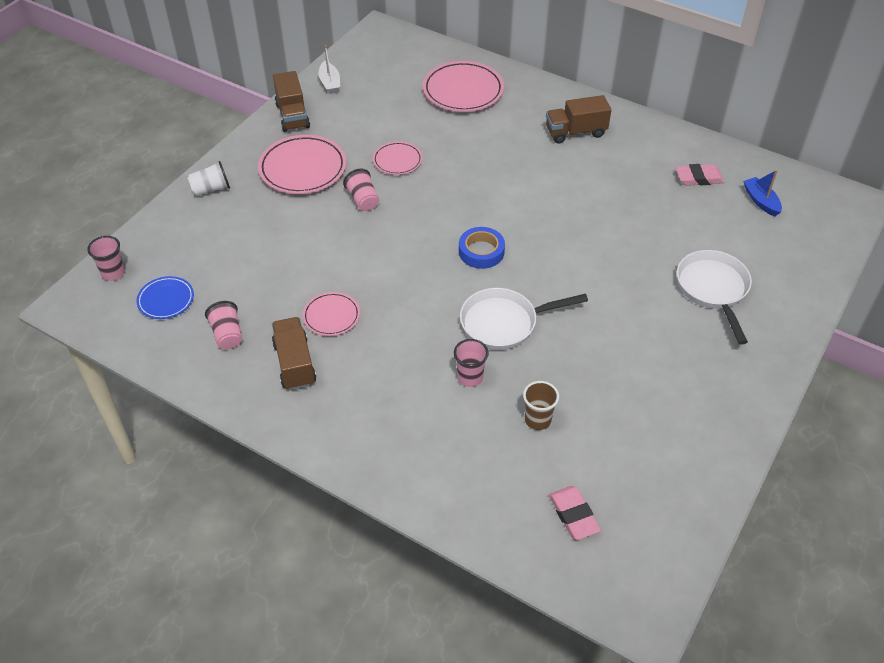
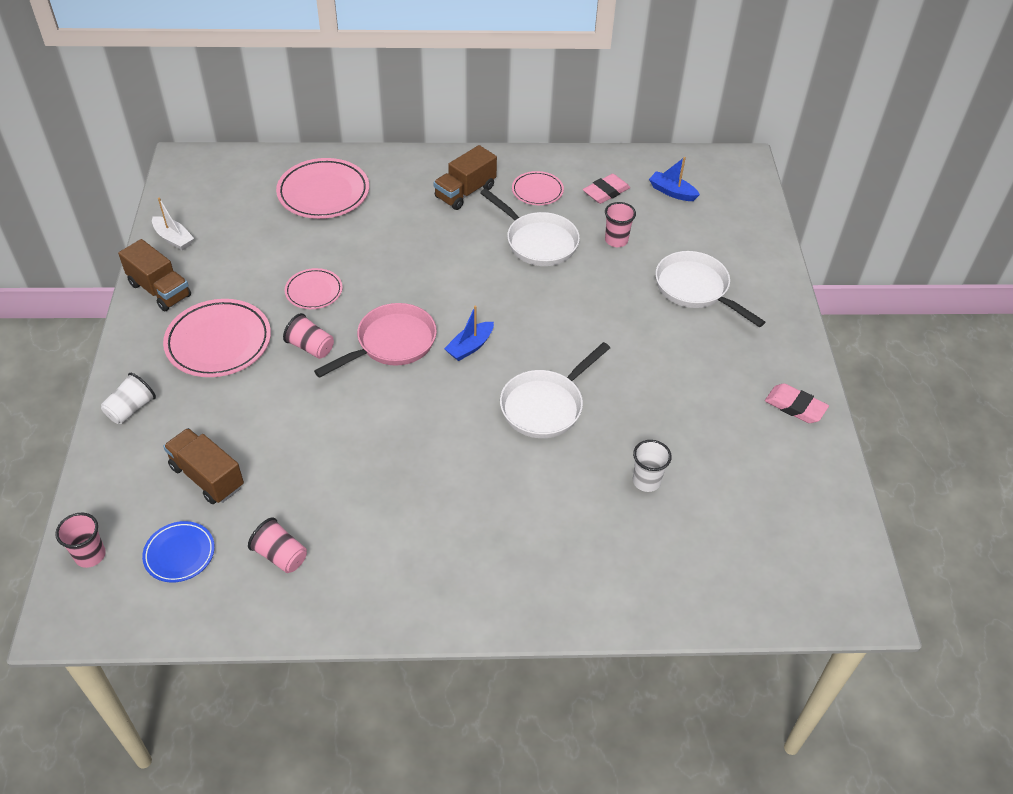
camera: 35 degrees left, 0 degrees up
brown truck [272,317,316,390] -> brown truck moved to [163,428,244,504]
pink plate [303,292,360,336] -> pink plate moved to [512,171,564,205]
pink cup [454,339,489,387] -> pink cup moved to [605,202,636,247]
blue tape [459,227,505,269] -> blue boat [444,306,494,361]
brown cup [523,381,559,430] -> white cup [633,440,672,492]
pink eraser [549,486,601,540] -> pink eraser moved to [765,383,829,423]
none -> pink pan [314,303,437,378]
none -> white pan [480,188,580,266]

